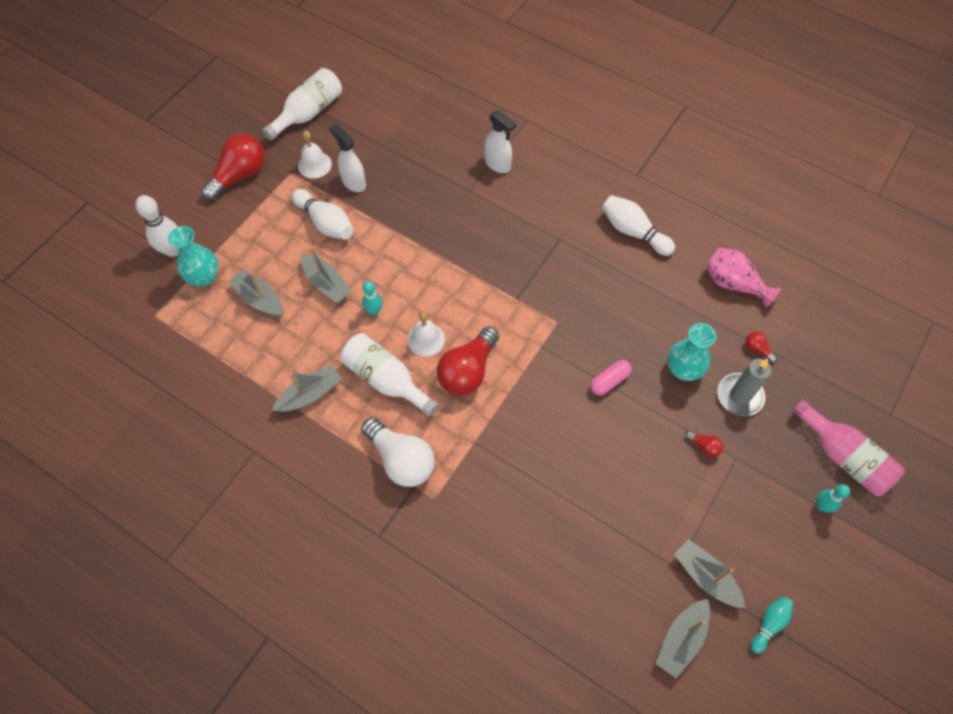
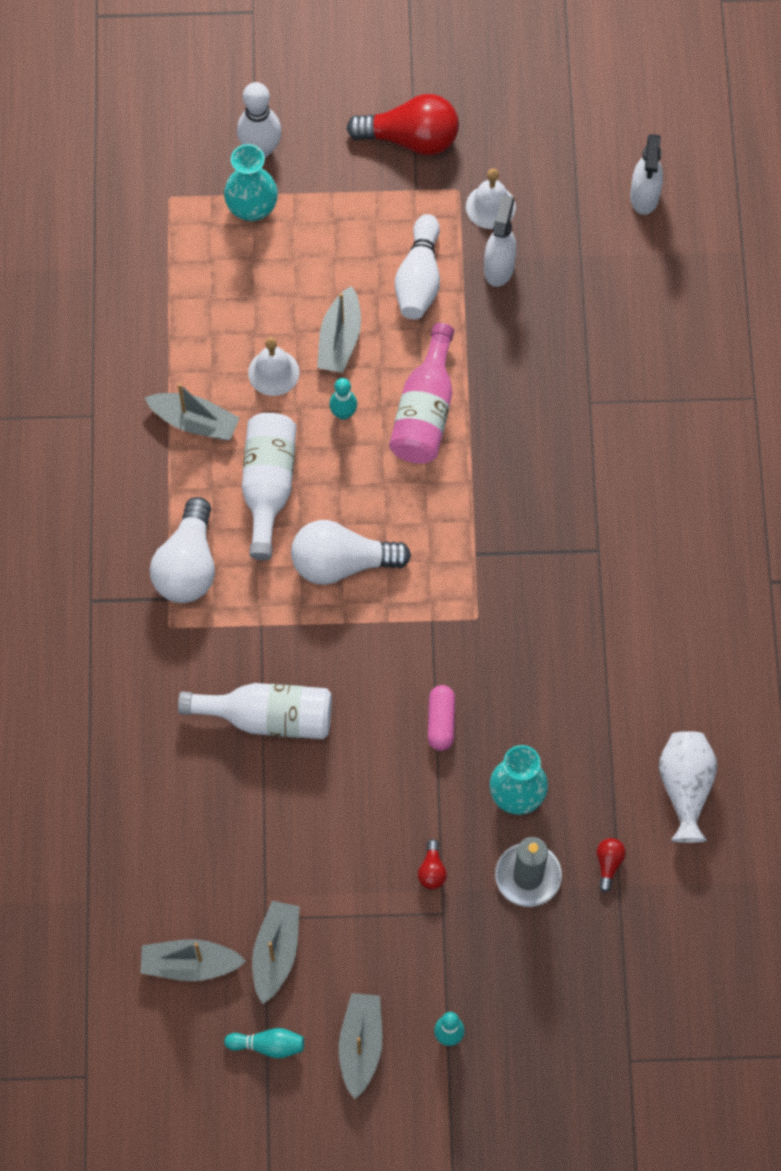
camera: 55 degrees right, 5 degrees up
grey boat [229,269,283,317] -> grey boat moved to [339,993,382,1099]
white bottle [262,68,342,141] -> white bottle moved to [178,683,332,739]
white bell [407,311,445,357] -> white bell moved to [248,337,300,396]
red light bulb [437,326,499,396] -> white light bulb [291,520,411,585]
white spray bottle [484,110,517,173] -> white spray bottle moved to [630,134,663,215]
pink capsule [590,360,632,396] -> pink capsule turned 75 degrees clockwise [428,685,455,751]
white bowling pin [602,195,675,256] -> none
pink vase [706,248,781,308] -> white vase [659,731,717,843]
pink bottle [792,399,904,496] -> pink bottle moved to [389,323,454,464]

